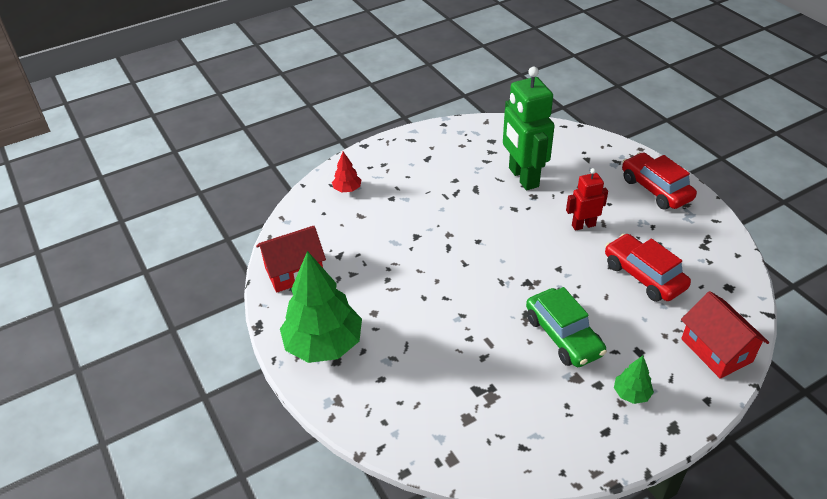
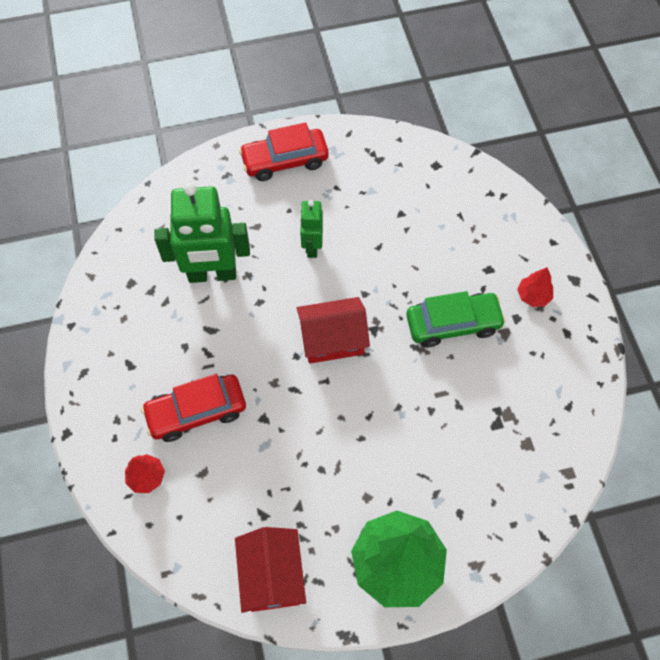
camera: 75 degrees left, 20 degrees up
red robot [566,168,608,231] -> green robot [300,200,323,258]
red car [605,234,691,302] -> red car moved to [141,374,246,442]
green tree [614,356,654,404] -> red tree [517,267,553,307]
red house [681,291,769,379] -> red house moved to [297,297,370,364]

